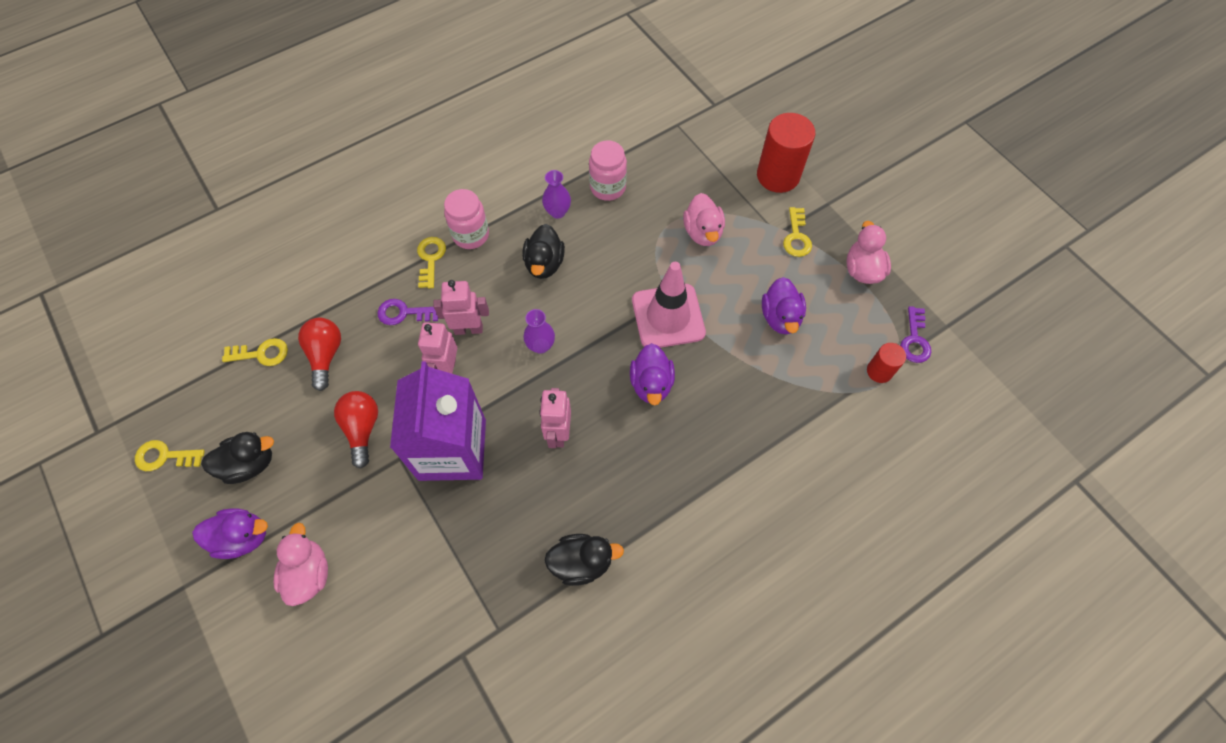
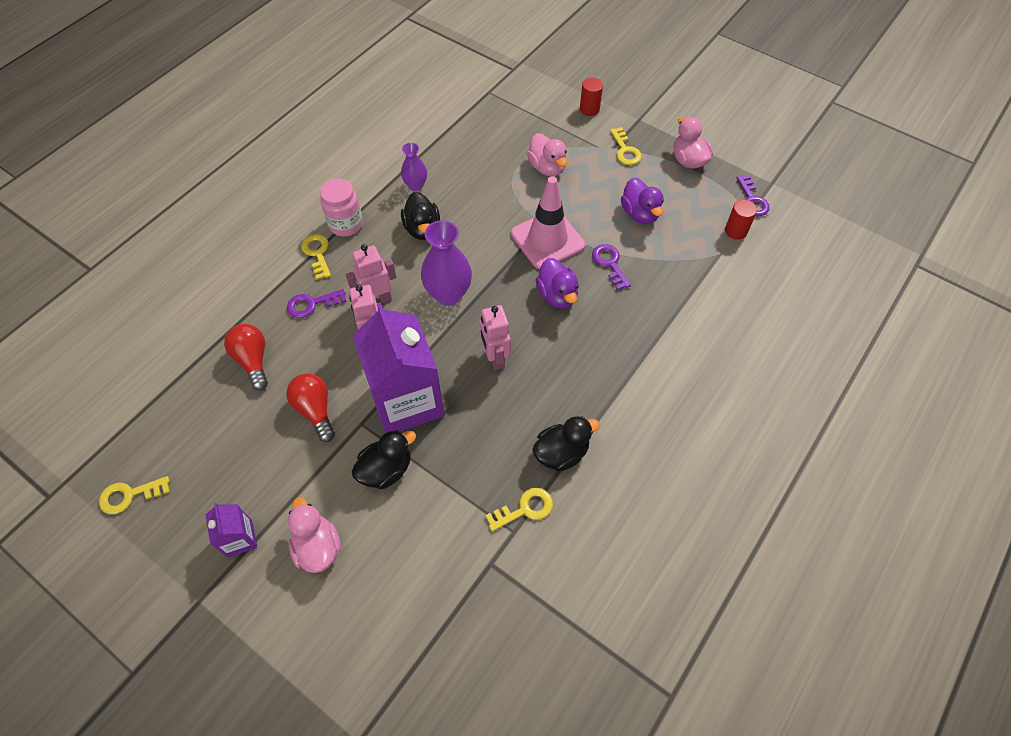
camera: 20 degrees left, 5 degrees down
purple duck [192,508,268,559] -> purple carton [205,503,257,558]
black duck [201,432,274,484] -> black duck moved to [352,430,416,489]
yellow key [222,338,288,366] -> yellow key moved to [485,488,553,531]
purple vase [523,309,555,354] -> purple vase [421,220,472,306], size x1.73
pink jar [589,140,627,201] -> none
red cylinder [757,113,815,193] -> red cylinder [580,78,603,116], size x0.53
none -> purple key [592,244,631,290]

